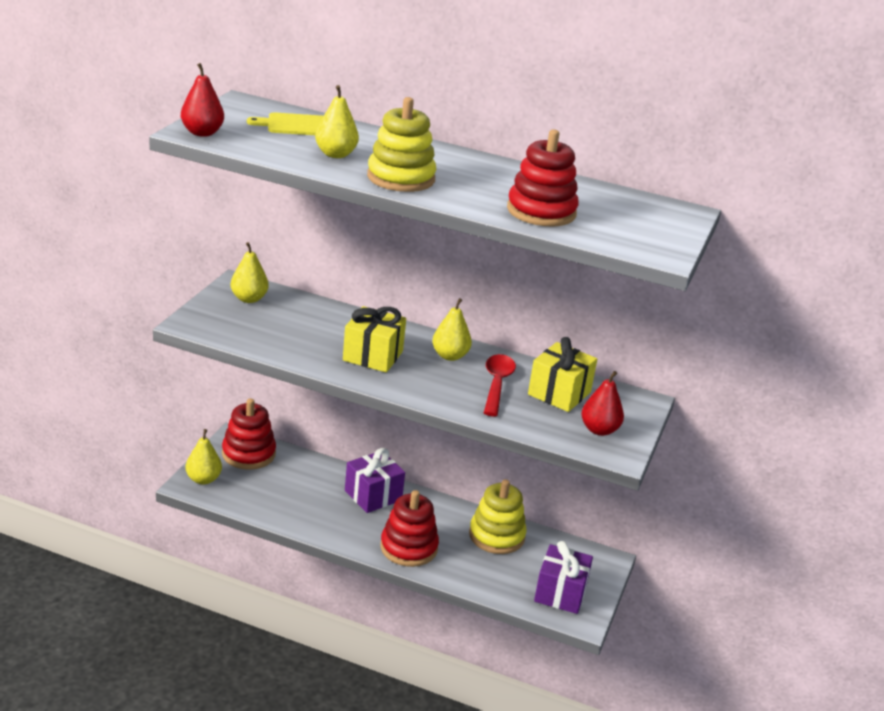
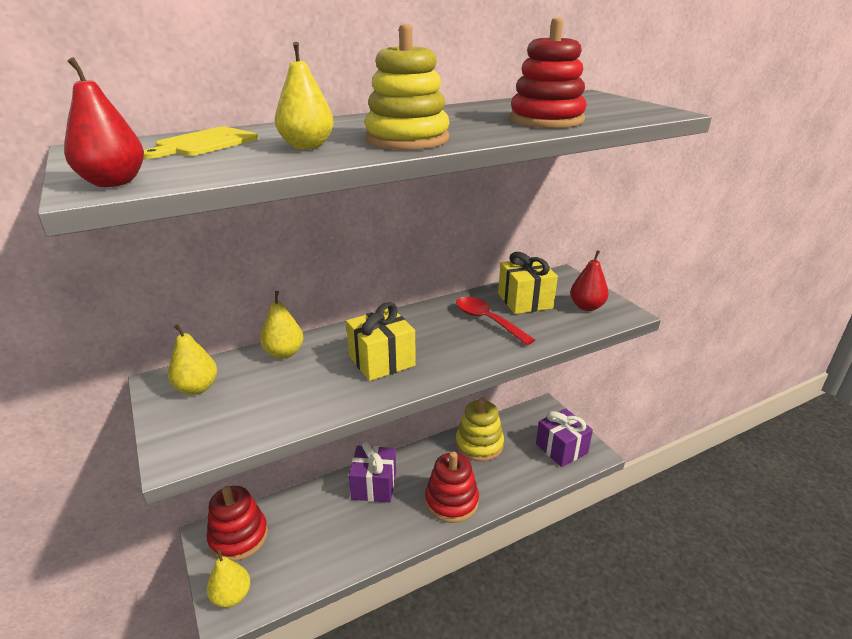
camera: 45 degrees left, 0 degrees up
yellow pear [432,298,472,361] -> yellow pear moved to [260,291,303,359]

